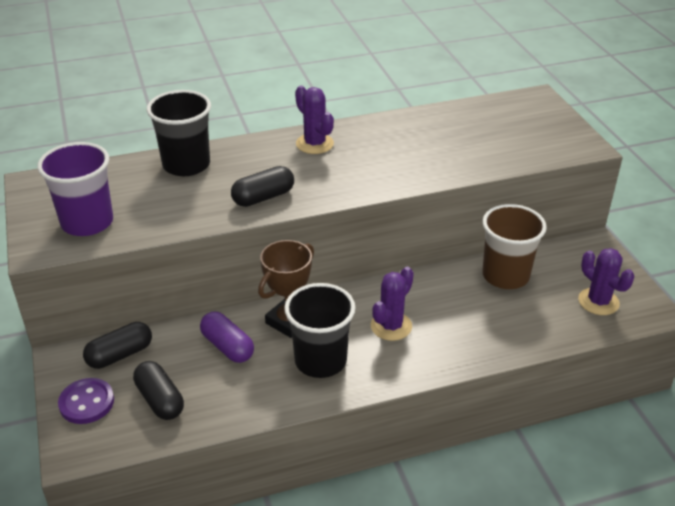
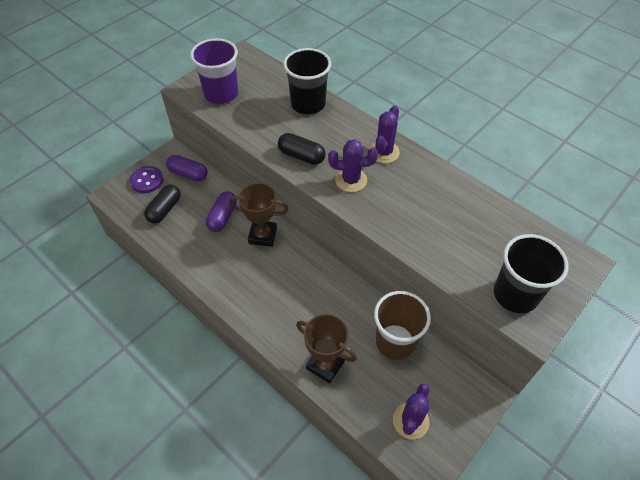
camera: 60 degrees right, 15 degrees up
black capsule [83,322,152,369] -> purple capsule [166,155,208,181]
black cup [284,283,356,378] -> black cup moved to [494,234,569,313]
purple cactus [371,267,414,341] -> purple cactus moved to [328,139,378,192]
none -> brown trophy [296,314,357,383]

